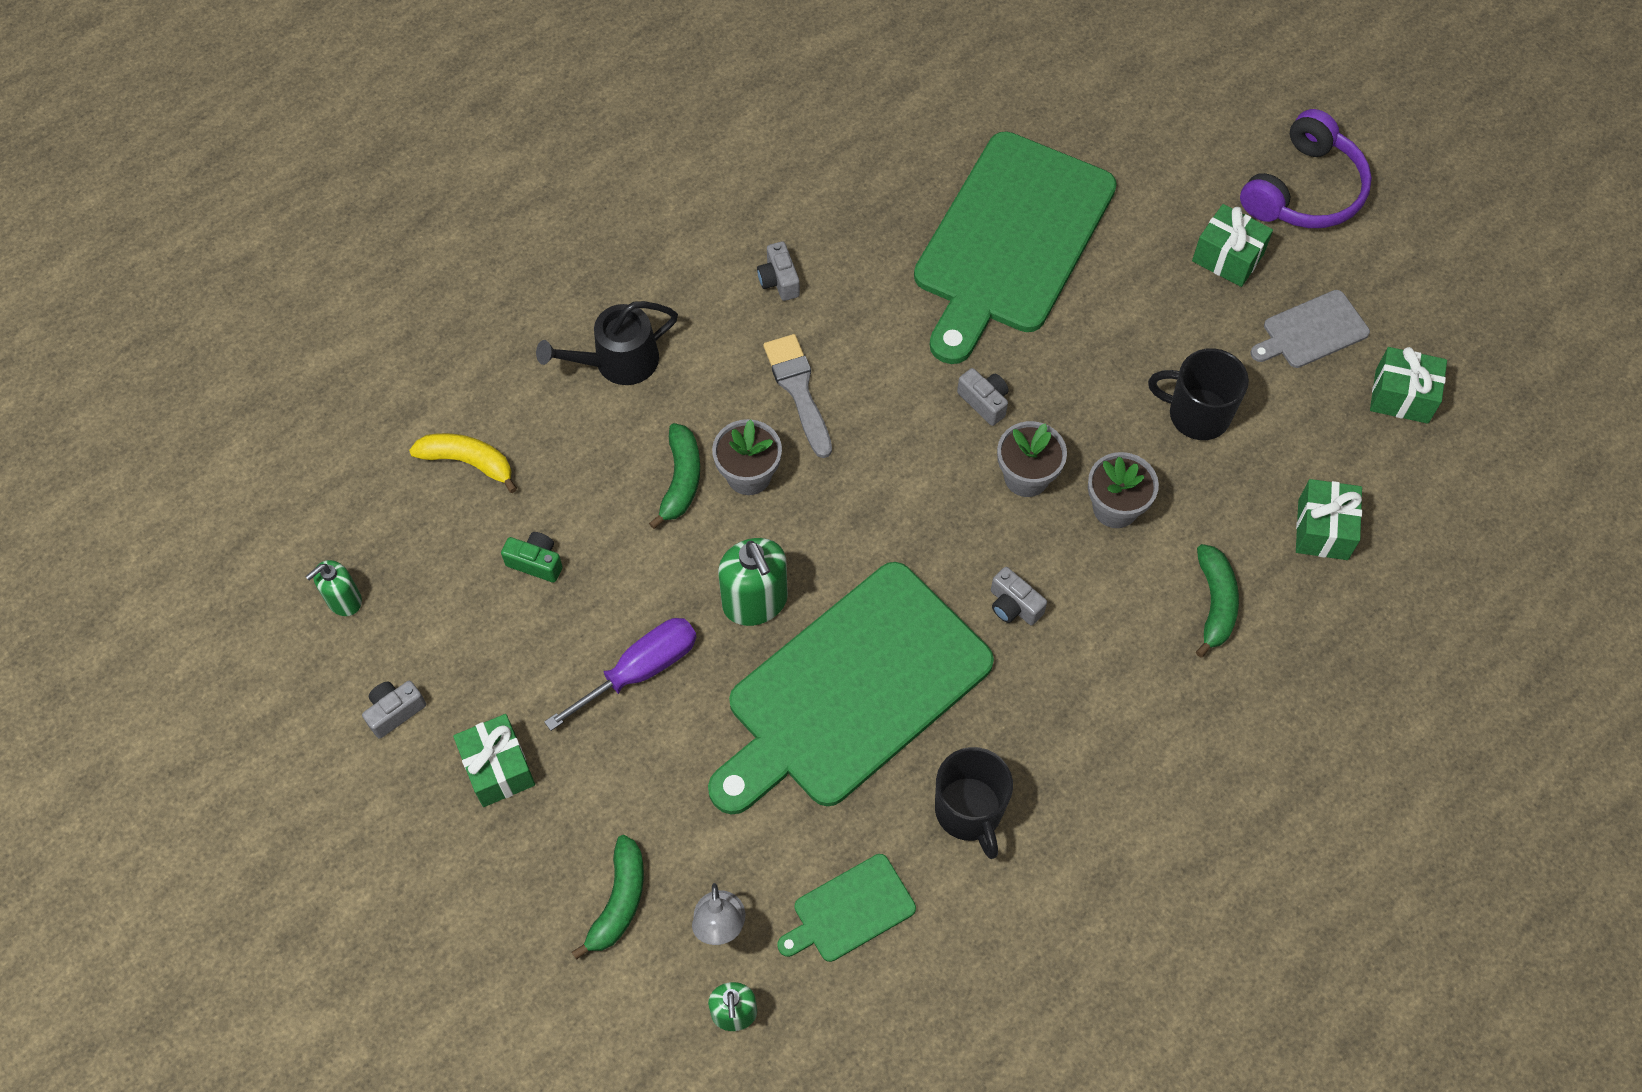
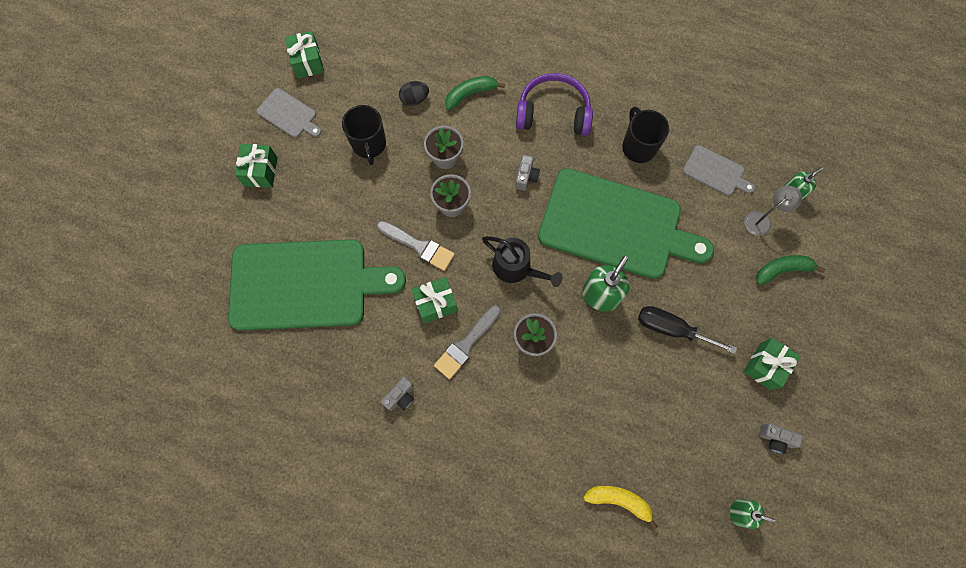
camera: 120 degrees left, 10 degrees up
yellow banana [409,433,517,493] -> yellow banana turned 120 degrees clockwise [583,486,658,530]
green camera [501,532,563,583] -> none
black watering can [536,301,678,385] -> black watering can moved to [482,236,562,287]
purple screwdriver [544,618,697,731] -> black screwdriver [638,306,737,354]
green banana [649,423,700,529] -> none
green cutting board [777,854,916,962] -> grey cutting board [683,145,755,196]
black mug [935,747,1013,859] -> black mug turned 60 degrees counterclockwise [622,107,669,163]
grey camera [957,368,1009,426] -> grey brush [377,221,455,271]
purple headphones [1240,109,1372,228] -> purple headphones moved to [516,73,593,136]
green gift [1296,479,1362,560] -> green gift moved to [411,277,457,324]
none -> black egg [399,81,429,106]

